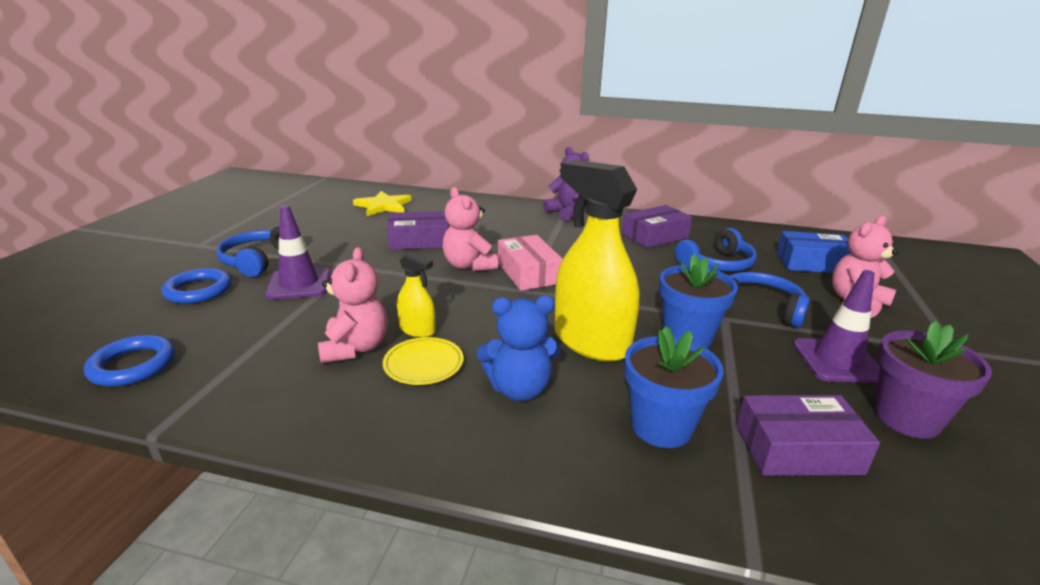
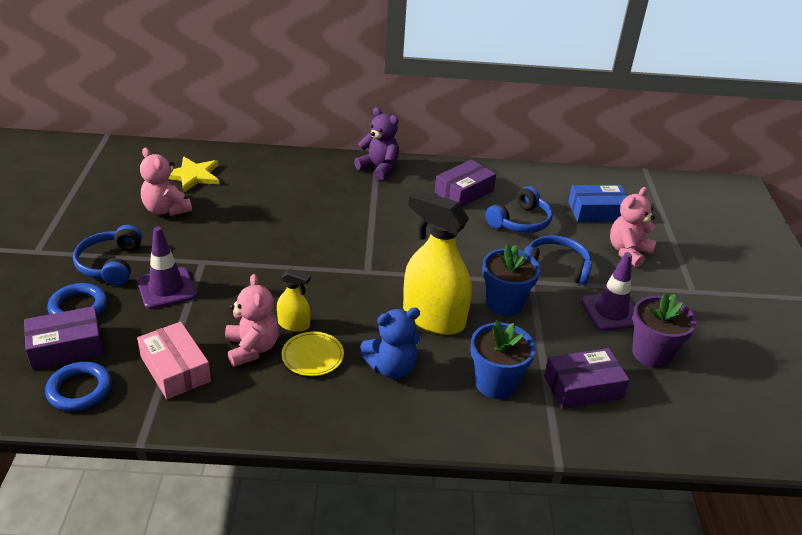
camera: 15 degrees left, 10 degrees up
purple box [387,211,448,250] -> purple box moved to [24,306,103,369]
pink teddy bear [443,187,498,271] -> pink teddy bear moved to [140,148,192,216]
pink box [498,235,563,291] -> pink box moved to [137,322,211,399]

